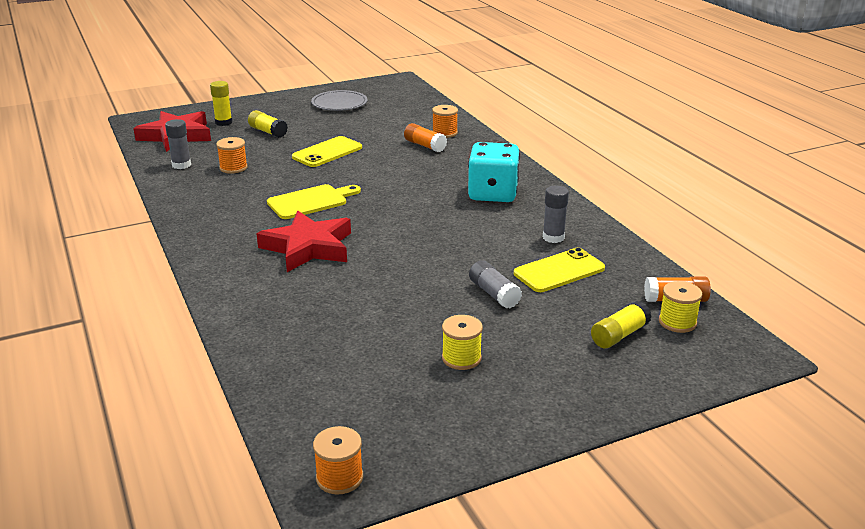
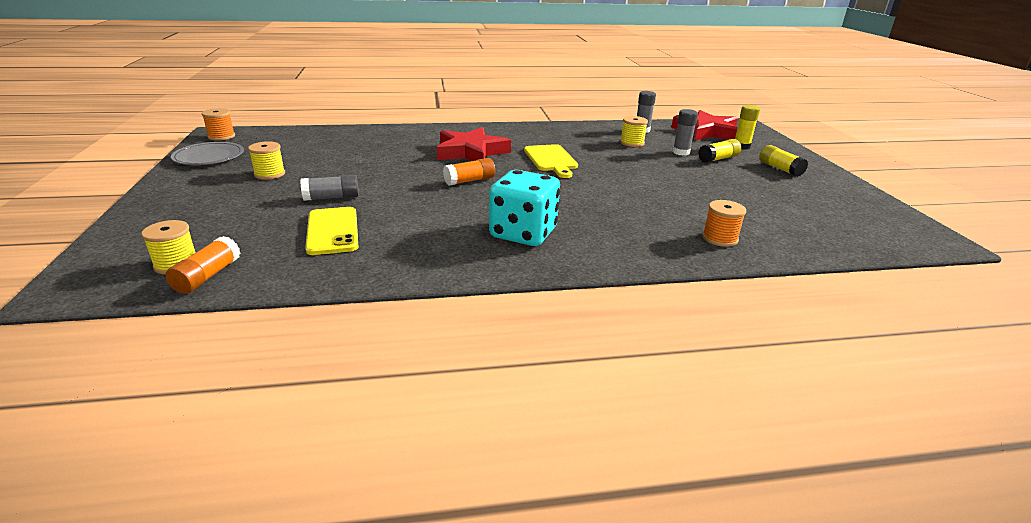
camera: 105 degrees right, 0 degrees up
orange spool [216,137,248,174] -> yellow spool [620,116,648,147]
yellow phone [292,136,362,167] -> none
grey plate [311,90,368,111] -> grey plate moved to [171,142,244,165]
orange glue stick [404,123,447,152] -> orange glue stick moved to [443,158,495,186]
grey glue stick [543,186,569,243] -> grey glue stick moved to [673,109,698,156]
yellow glue stick [591,301,652,348] -> yellow glue stick moved to [759,145,808,177]

